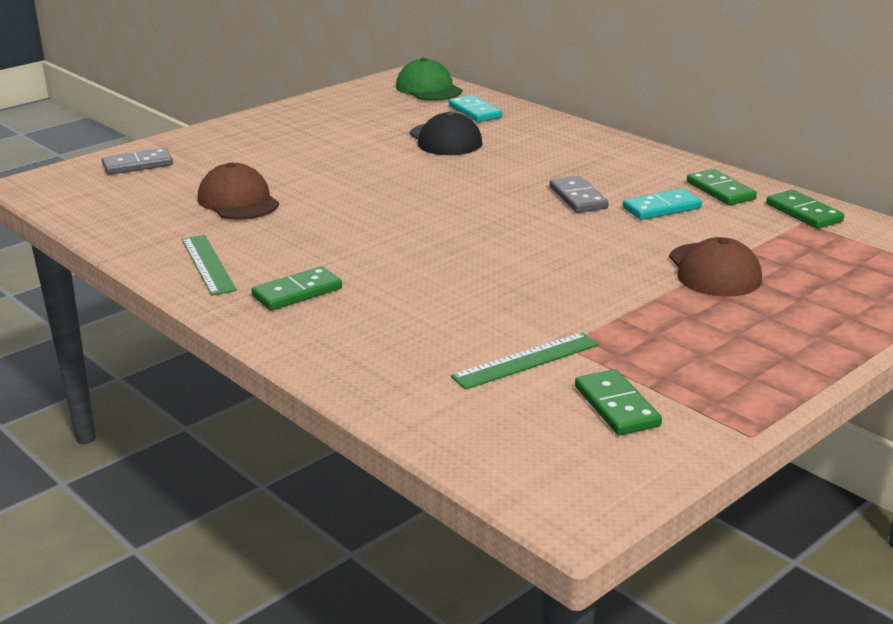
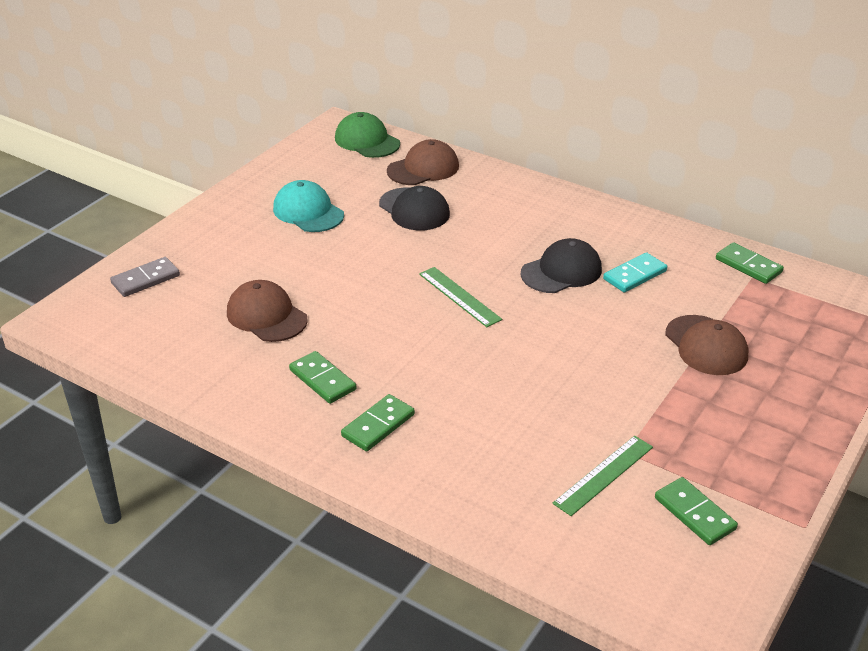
camera: 15 degrees left, 10 degrees up
green ruler [182,235,237,296] -> green ruler moved to [419,267,502,327]
turquoise domino [449,95,503,122] -> brown cap [387,139,459,185]
grey domino [550,176,609,213] -> black cap [521,238,602,293]
green domino [687,169,757,205] -> green domino moved to [289,351,356,404]
none -> turquoise cap [273,180,344,232]

